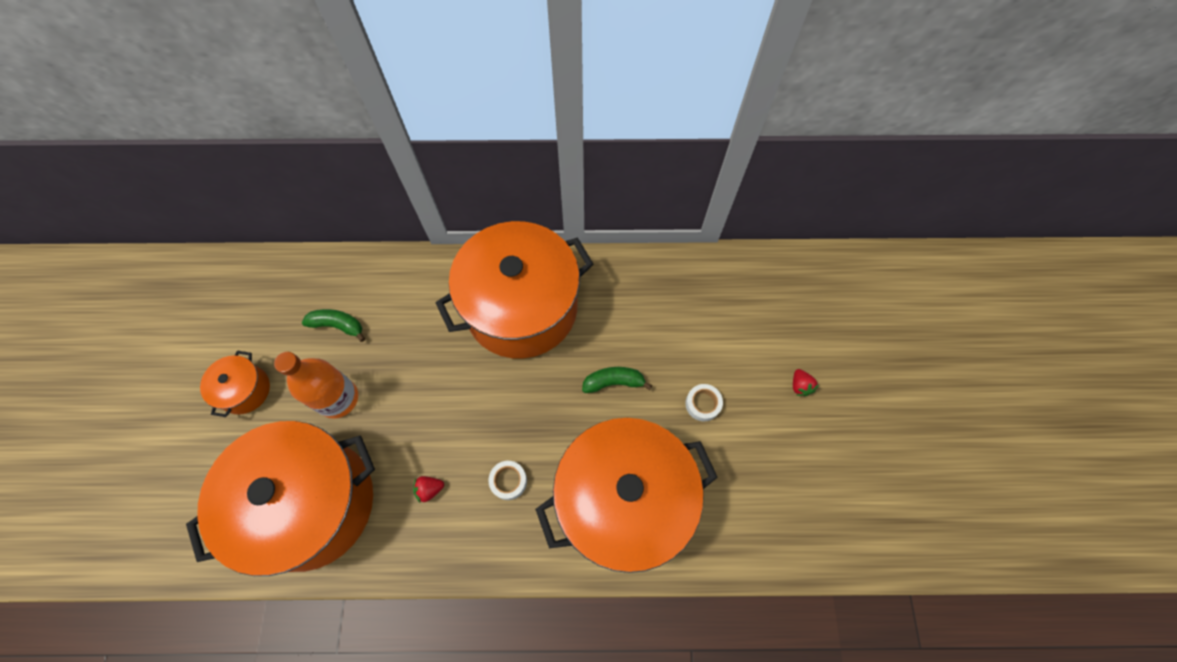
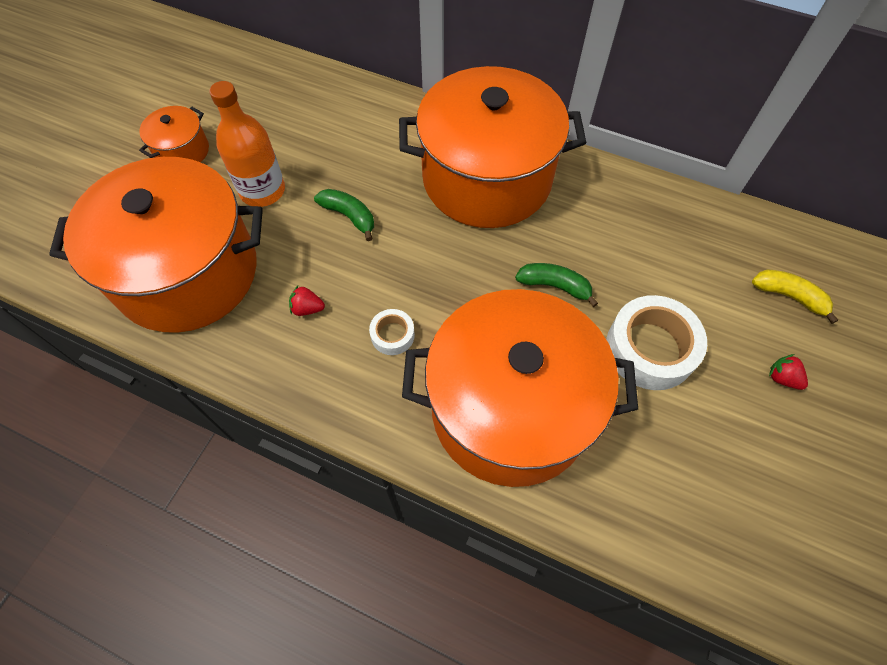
camera: 25 degrees right, 5 degrees down
green banana [302,309,365,342] -> green banana moved to [314,189,374,241]
white tape [685,384,723,421] -> white tape [606,295,707,390], size x2.00
red strawberry [793,369,818,396] -> red strawberry turned 120 degrees clockwise [769,354,808,390]
none -> yellow banana [752,270,838,324]

